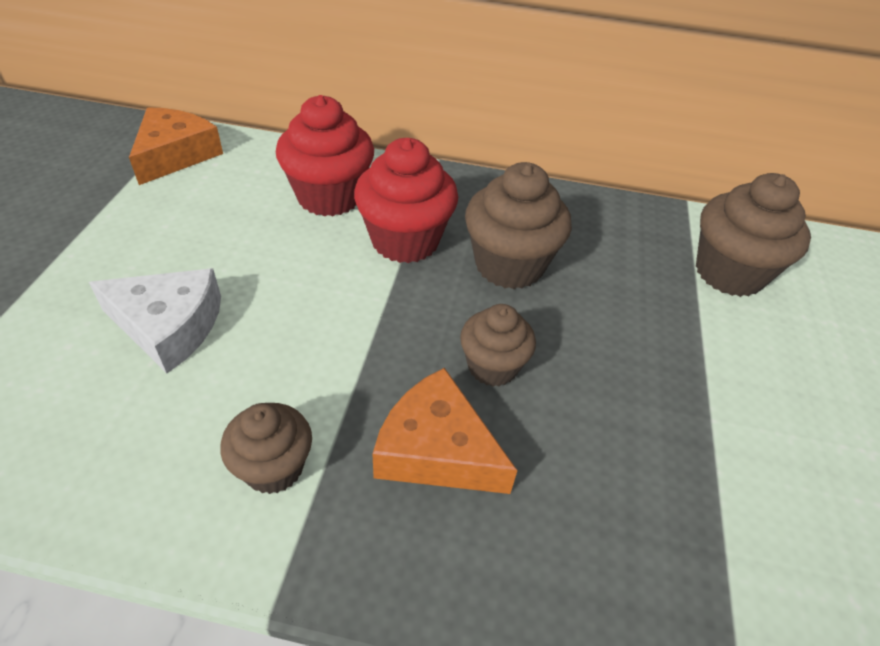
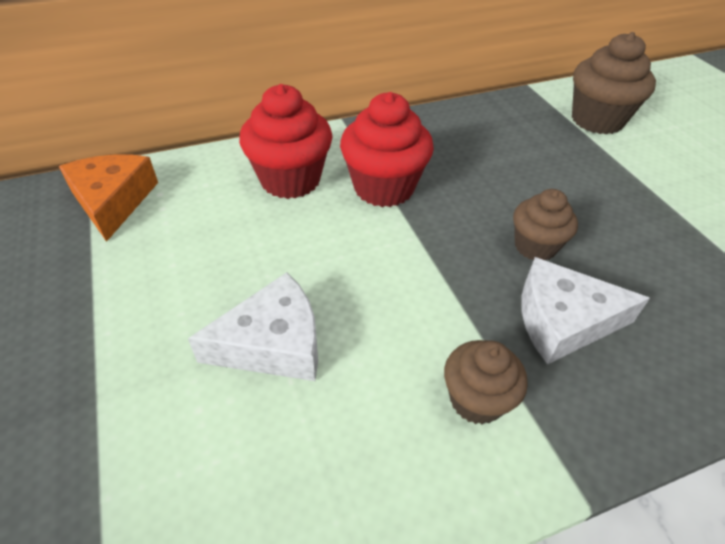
camera: 30 degrees left, 0 degrees up
orange cheese [373,368,518,494] -> white cheese [521,257,650,365]
brown cupcake [465,162,572,289] -> none

